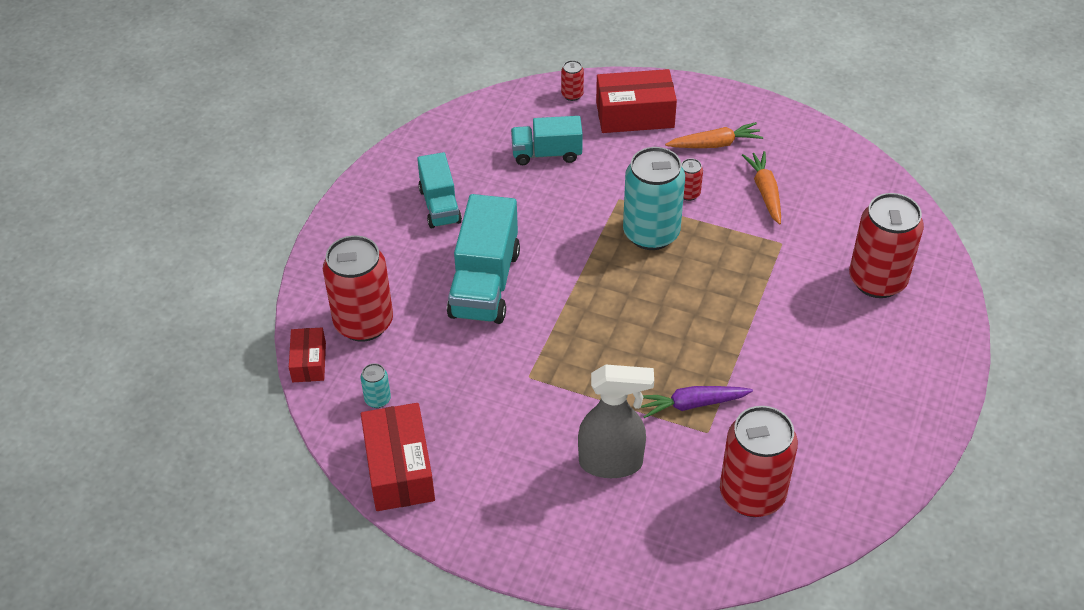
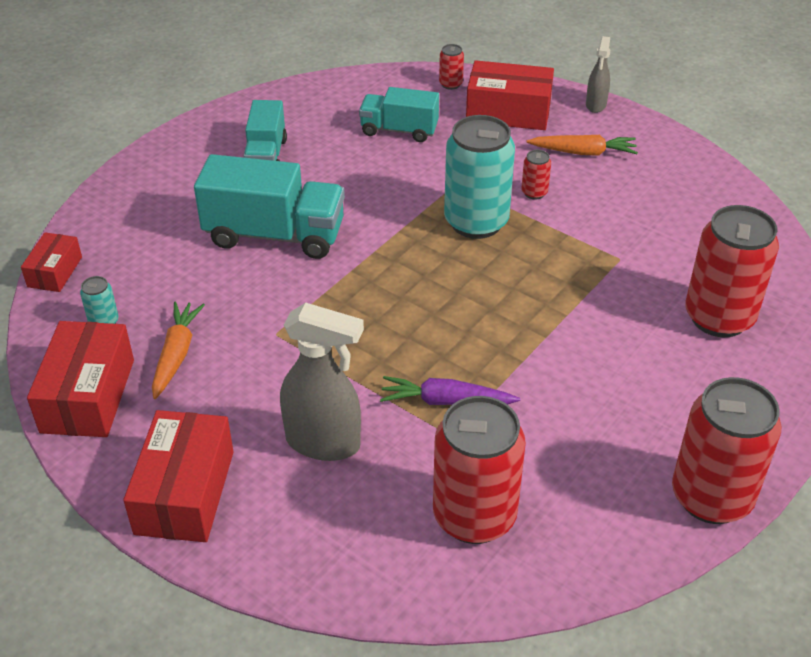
camera: 15 degrees right, 5 degrees down
red can [323,235,393,342] -> red can moved to [672,377,781,524]
turquoise truck [447,194,520,324] -> turquoise truck turned 105 degrees counterclockwise [194,154,345,259]
orange carrot [742,151,781,224] -> orange carrot moved to [152,302,205,399]
none -> red box [123,410,234,542]
none -> grey spray bottle [586,36,610,113]

